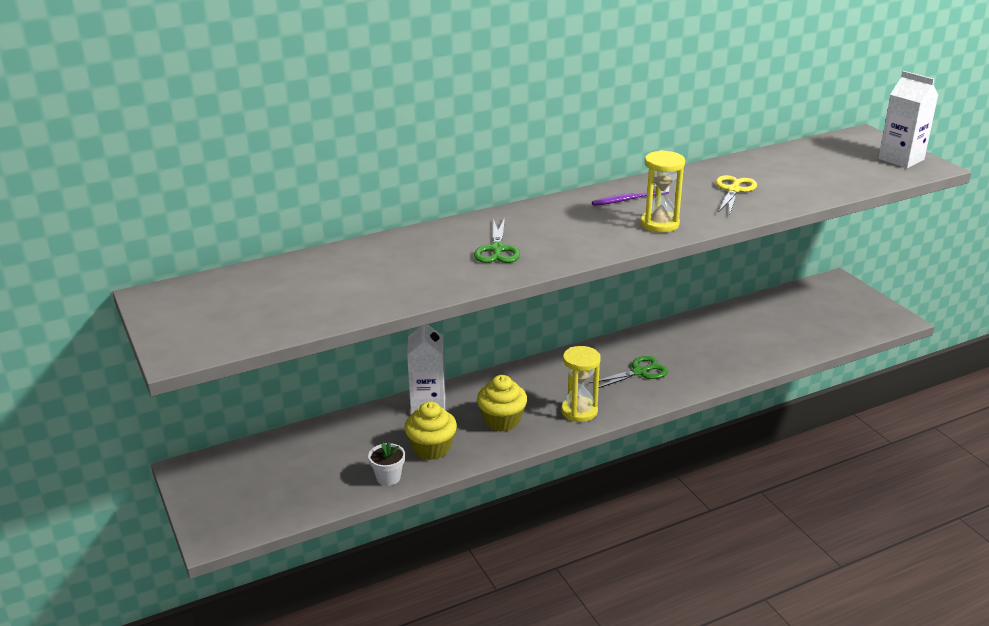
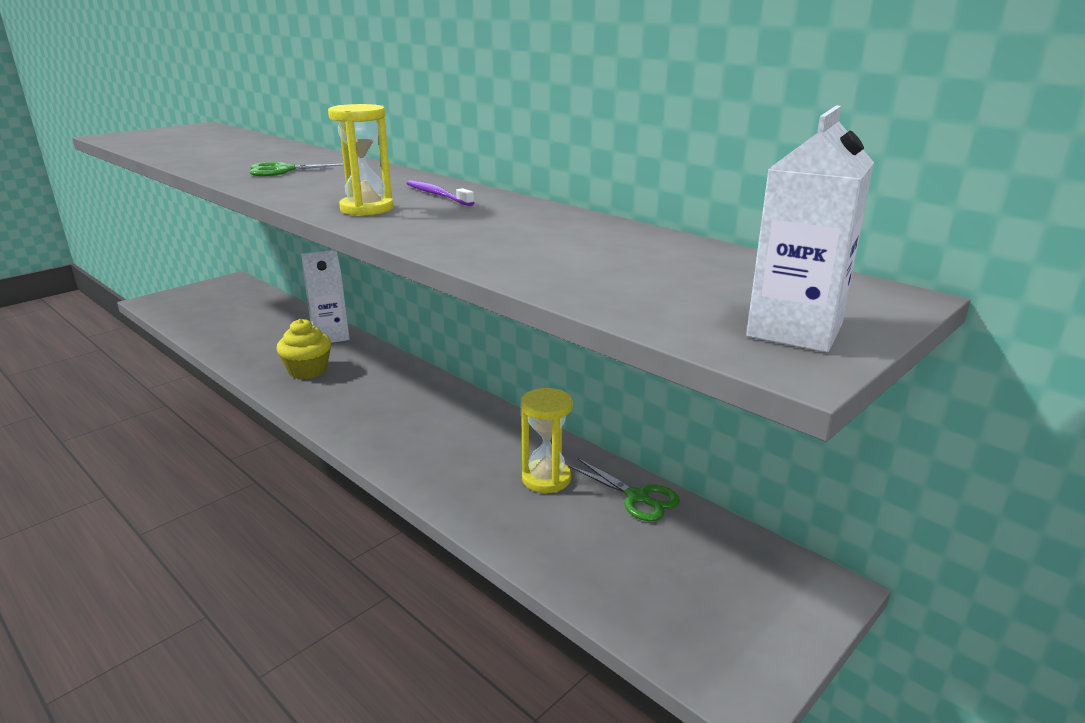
camera: 70 degrees right, 5 degrees down
white flower pot [368,442,405,486] -> none
yellow cupcake [405,401,457,460] -> none
yellow hourglass [562,346,601,422] -> yellow hourglass moved to [521,388,573,493]
green scissors [589,356,668,388] -> green scissors moved to [569,459,680,521]
yellow scissors [716,175,757,215] -> none

